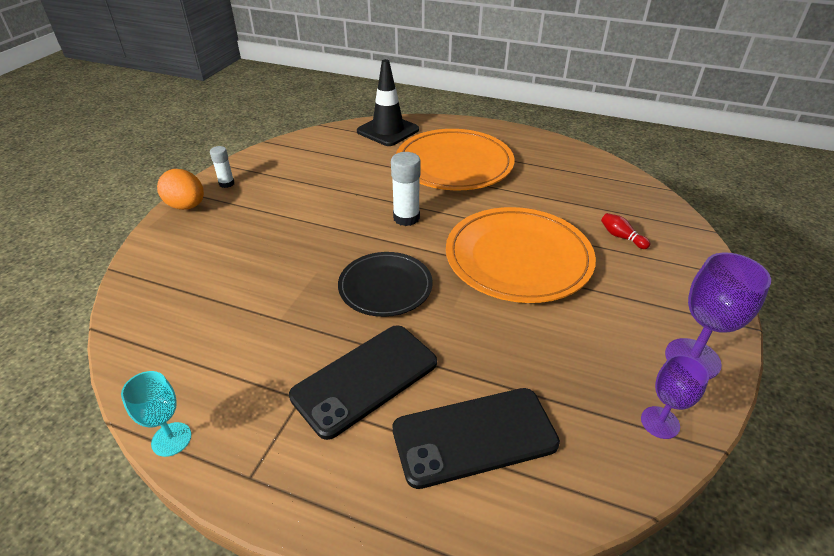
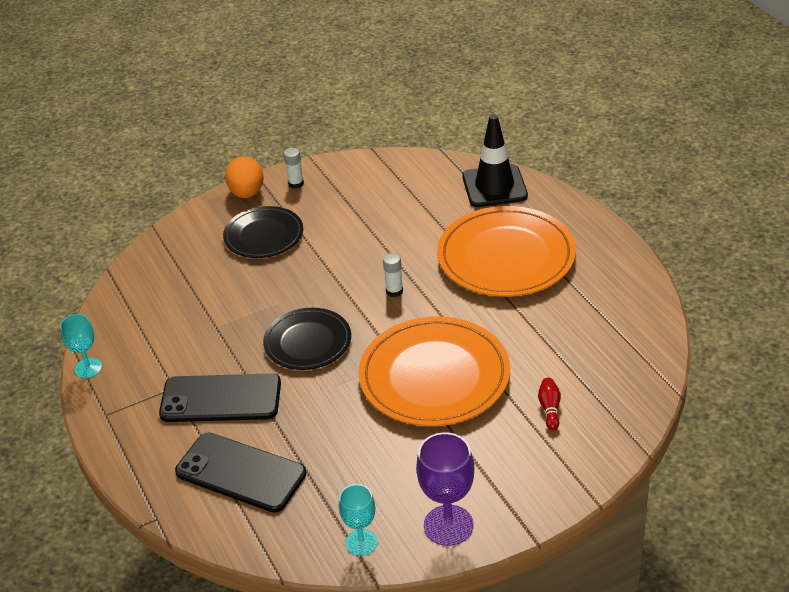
camera: 45 degrees right, 0 degrees up
white glue stick [391,152,421,226] -> white glue stick [383,253,403,297], size x0.61
purple goblet [641,355,709,439] -> turquoise goblet [339,484,378,556]
none -> black plate [223,206,303,258]

